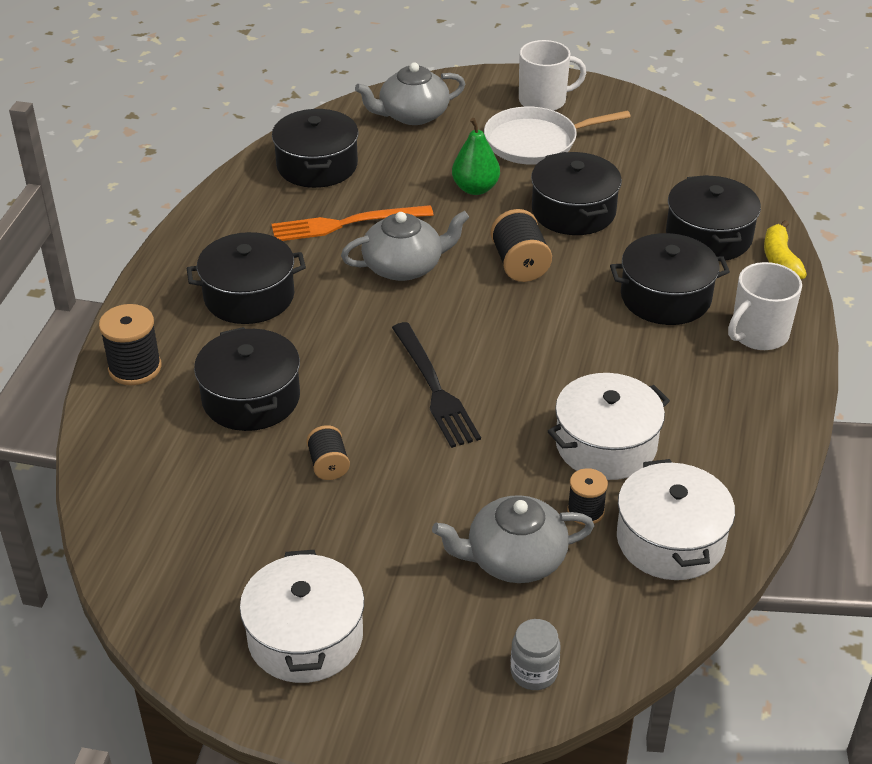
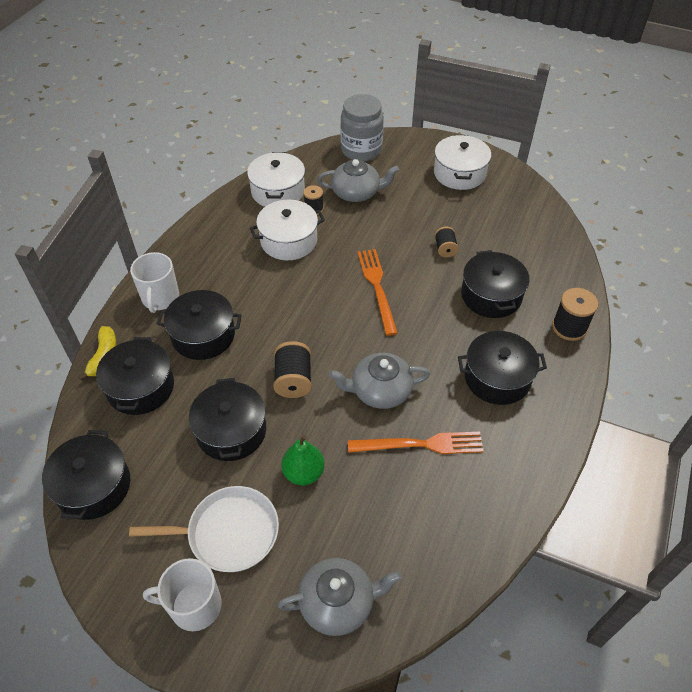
camera: 170 degrees left, 10 degrees up
black pot [272,109,359,188] -> black pot moved to [42,430,130,520]
black fork [392,322,481,448] -> orange fork [358,249,398,336]
grey jar [511,619,561,690] -> grey jar [341,94,384,162], size x2.00
white mug [728,262,802,350] -> white mug turned 120 degrees clockwise [130,252,179,313]

